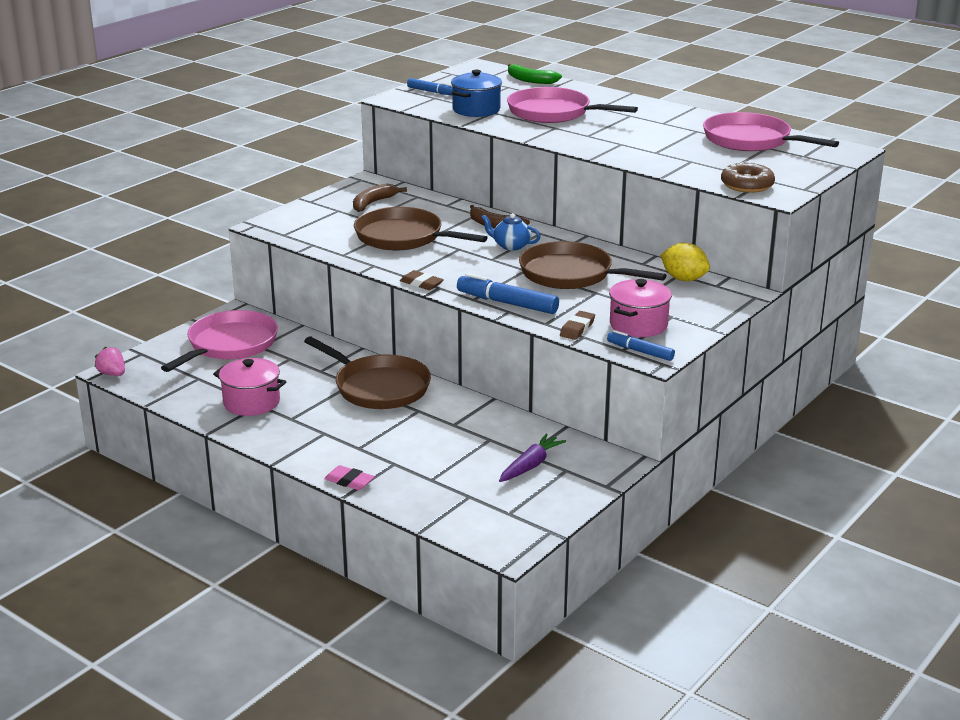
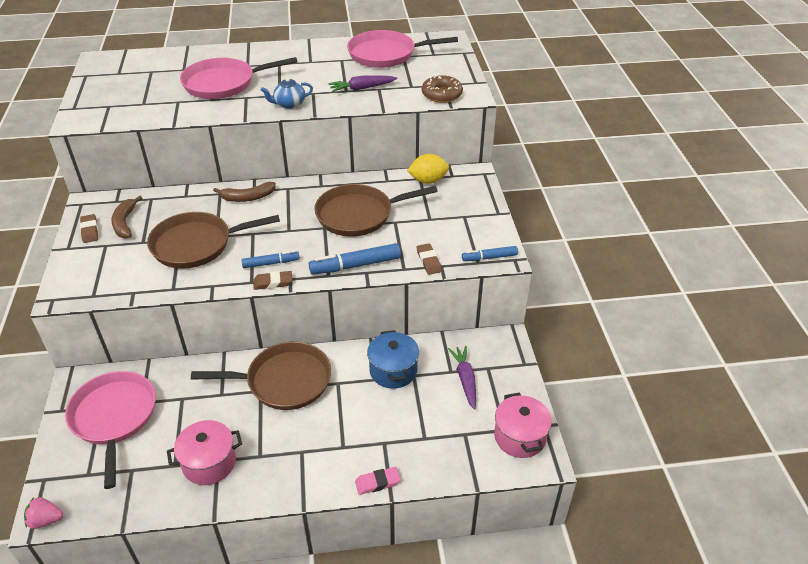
camera: 45 degrees left, 15 degrees up
blue marker [407,78,452,95] -> blue marker moved to [242,251,300,268]
blue pot [451,70,502,117] -> blue pot moved to [367,330,419,389]
blue teapot [481,213,540,251] -> blue teapot moved to [261,77,313,109]
green banana [508,64,562,84] -> none
pink pot [609,279,672,337] -> pink pot moved to [494,392,552,458]
none -> brown eraser [80,214,98,243]
none -> purple carrot [328,75,397,92]

